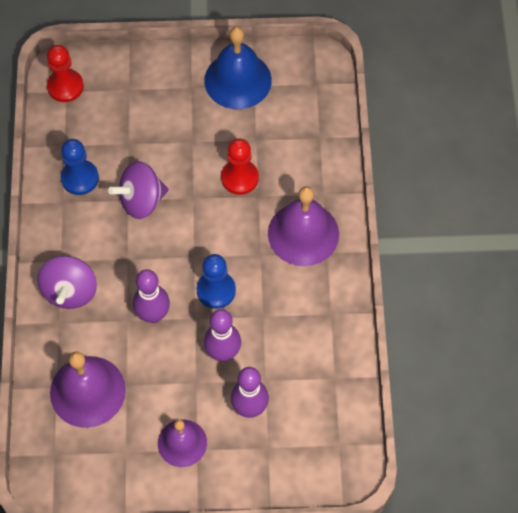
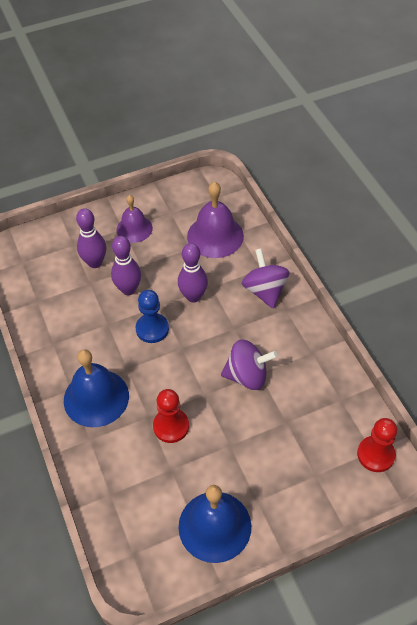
camera: 160 degrees right, 10 degrees down
blue pawn [61,139,99,195] -> none
purple spinning top [108,161,168,219] -> purple spinning top turned 45 degrees clockwise [221,339,278,390]
purple bell [268,186,339,266] -> blue bell [64,349,129,427]

